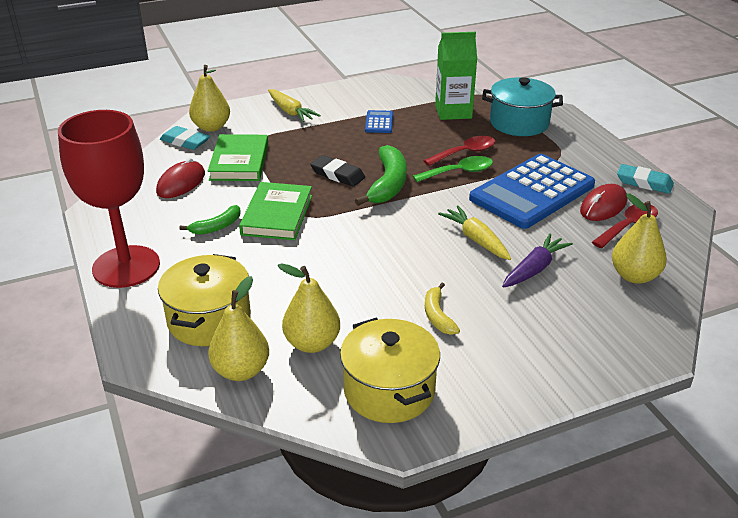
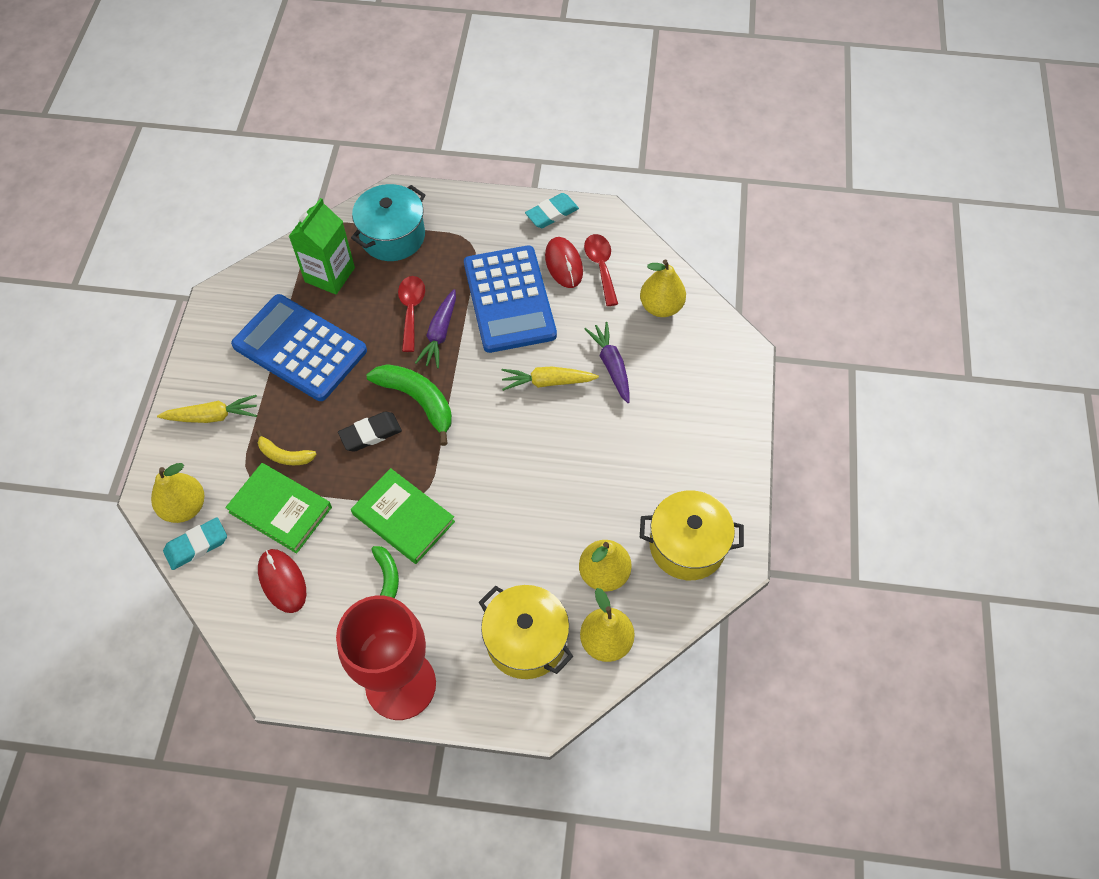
camera: 60 degrees left, 25 degrees up
blue calculator [365,110,393,133] -> blue calculator [231,294,367,401], size x2.43
green spoon [413,156,493,182] -> purple carrot [415,289,456,368]
yellow banana [425,283,460,335] -> yellow banana moved to [256,430,317,465]

